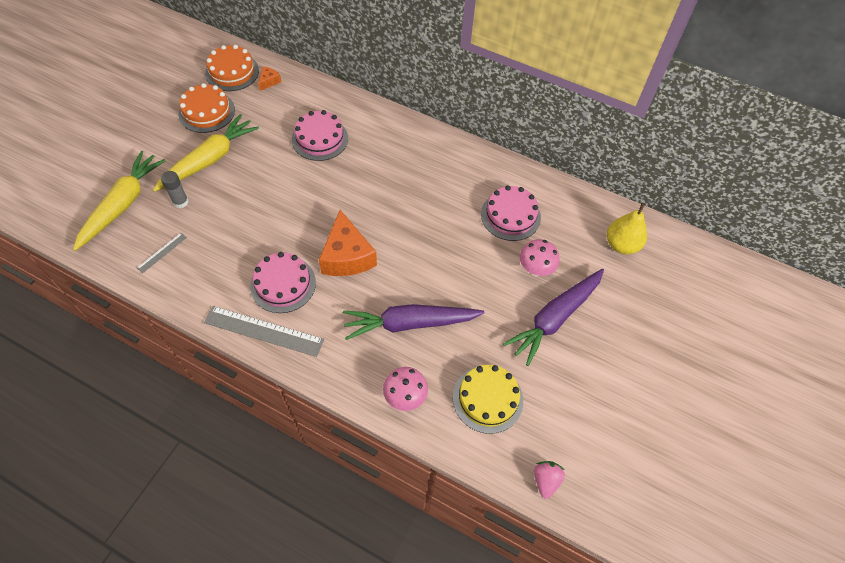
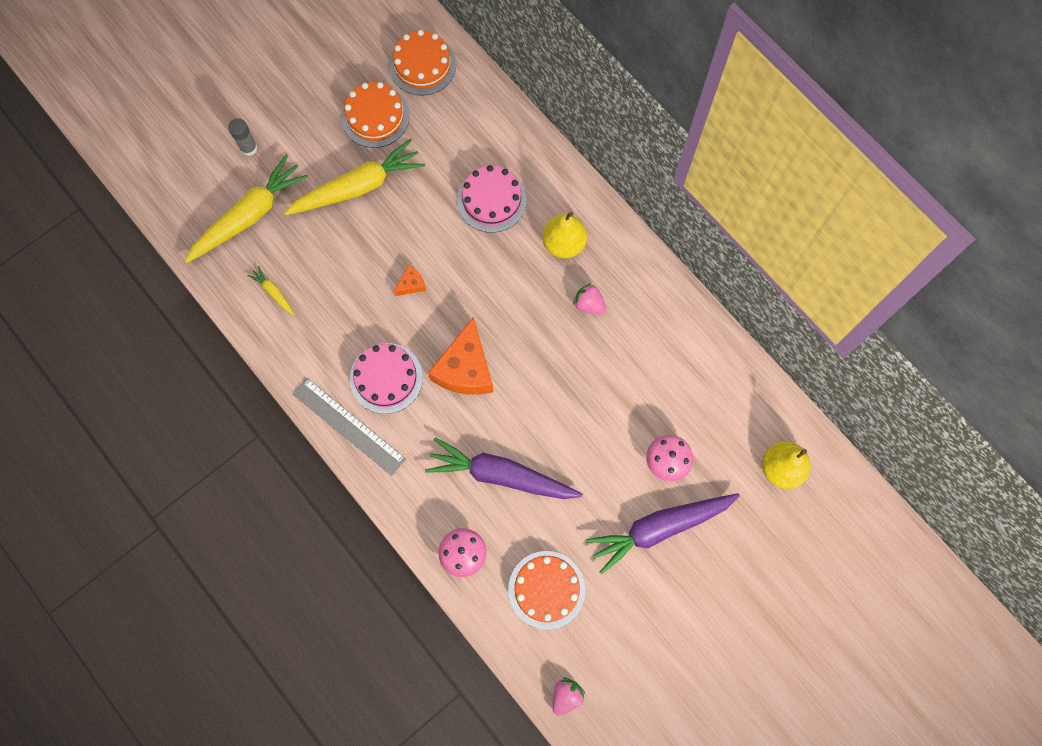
camera: 25 degrees right, 15 degrees up
grey ruler [137,233,187,273] -> yellow carrot [247,266,295,315]
grey glue stick [161,171,189,208] -> grey glue stick moved to [228,118,258,156]
orange cheese [258,67,281,91] -> orange cheese moved to [394,265,426,296]
yellow cake [453,365,523,434] -> orange cake [508,551,585,630]
pink cake [481,185,541,241] -> none
none -> yellow pear [542,211,587,258]
none -> pink strawberry [573,283,606,314]

